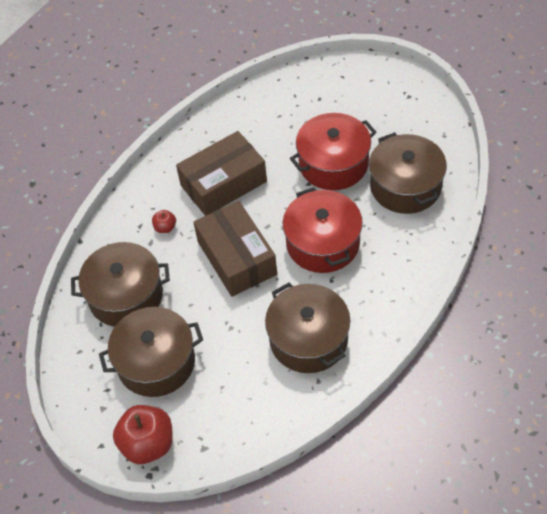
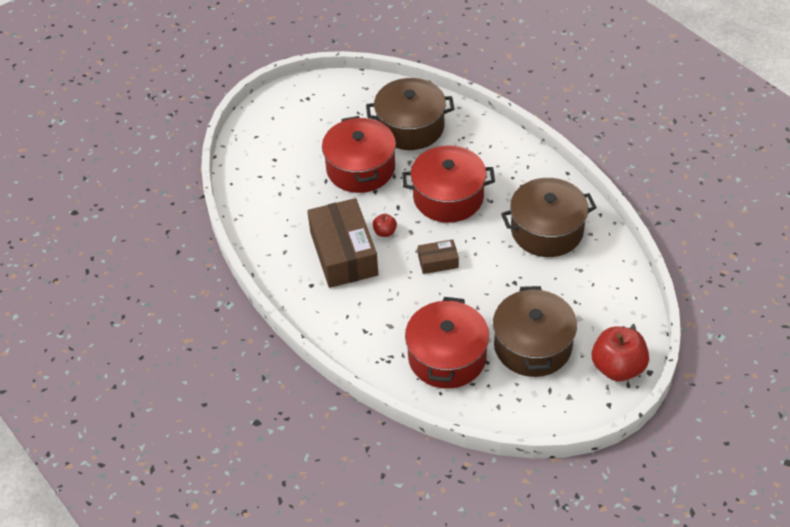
camera: 75 degrees left, 5 degrees down
brown pot [71,242,170,327] -> red pot [405,297,489,389]
red apple [152,210,176,233] -> red apple moved to [373,214,397,237]
brown box [193,201,277,297] -> brown box [418,240,459,274], size x0.47

